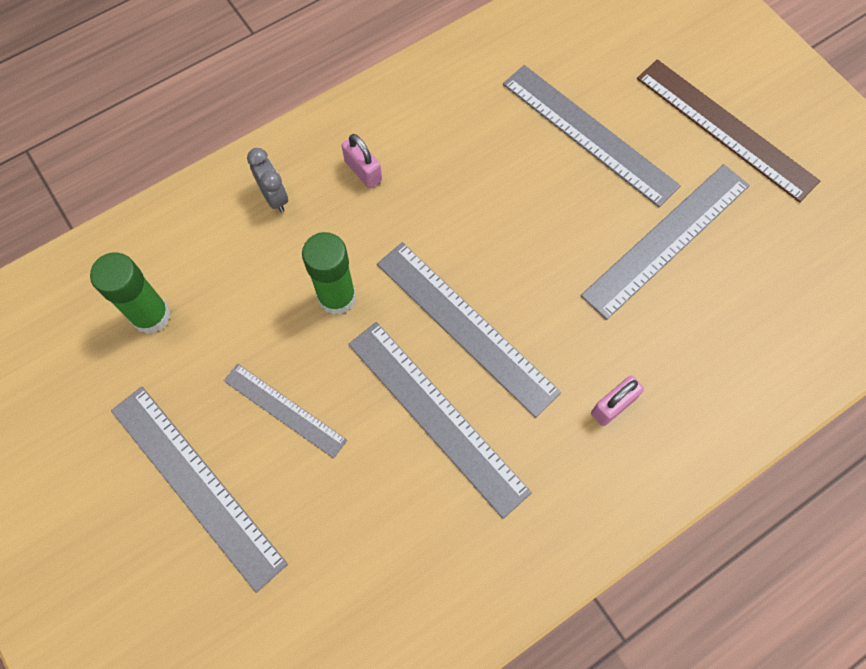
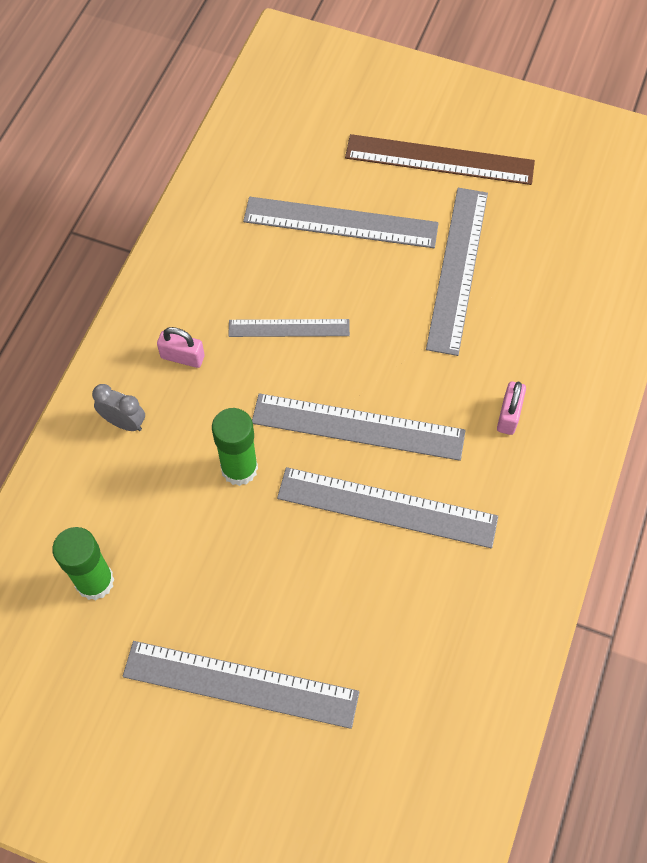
camera: 35 degrees left, 5 degrees down
grey ruler [224,364,347,459] -> grey ruler moved to [228,319,350,337]

